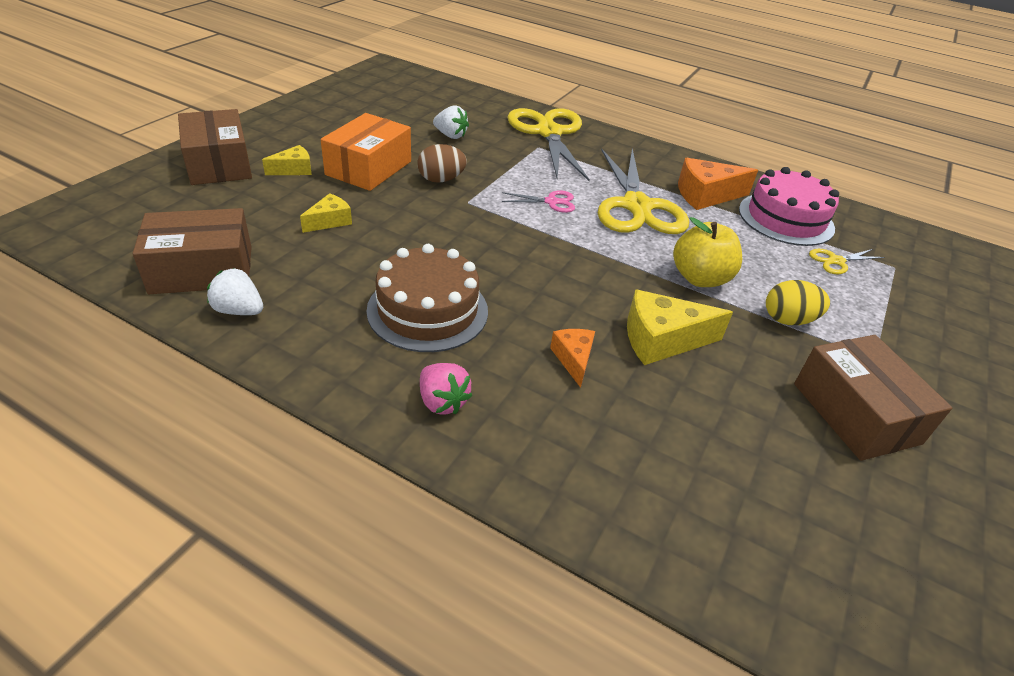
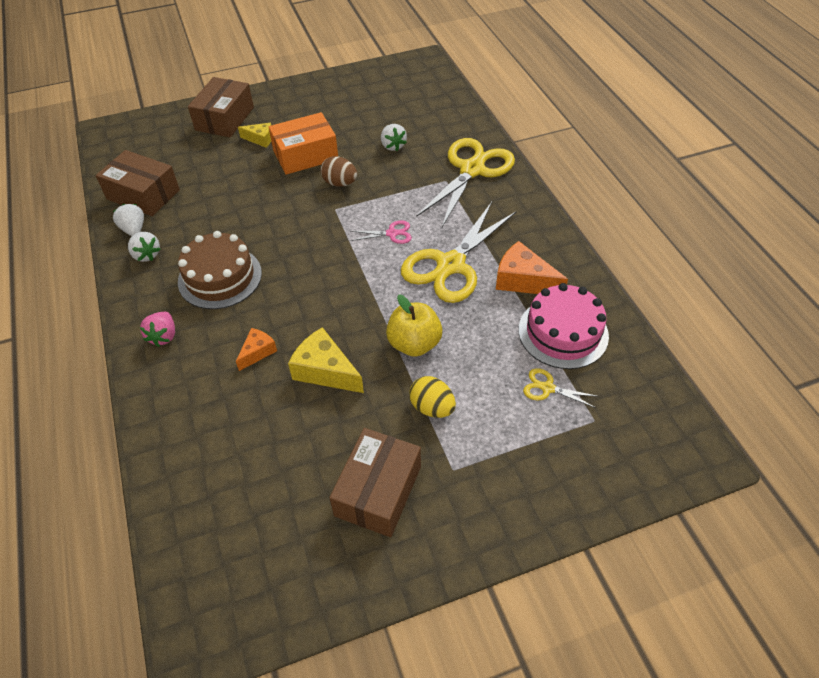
camera: 45 degrees right, 10 degrees up
yellow cheese [300,193,352,233] -> none
pink scissors [502,190,575,213] -> pink scissors turned 45 degrees counterclockwise [351,220,412,244]
none -> white strawberry [128,232,161,262]

